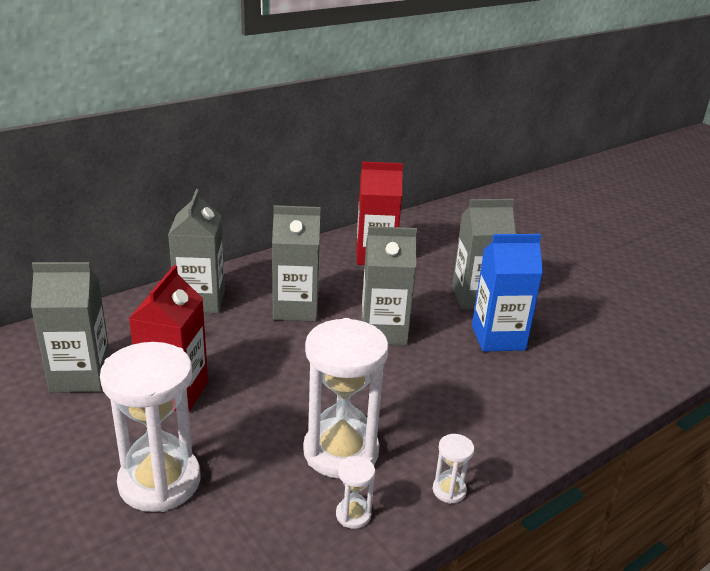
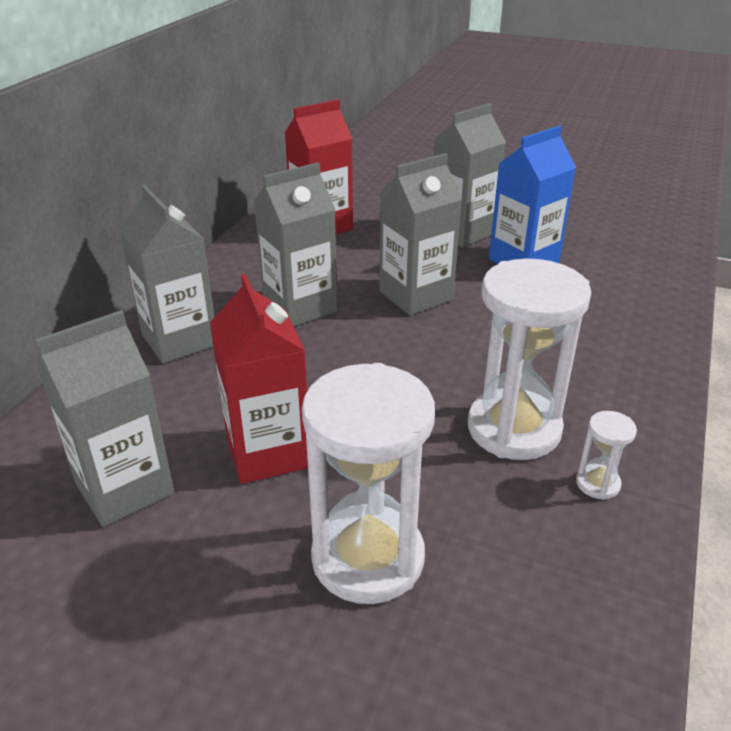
camera: 30 degrees left, 5 degrees up
white hourglass [433,434,474,504] -> none

